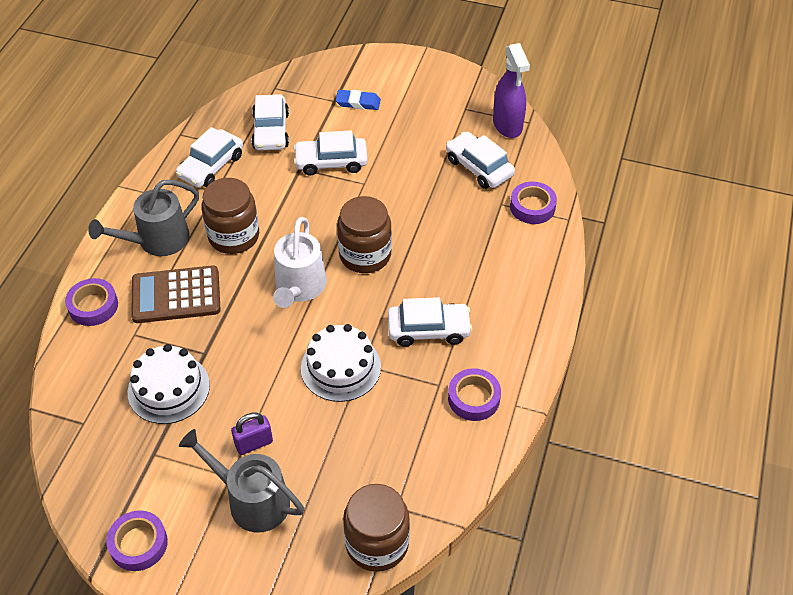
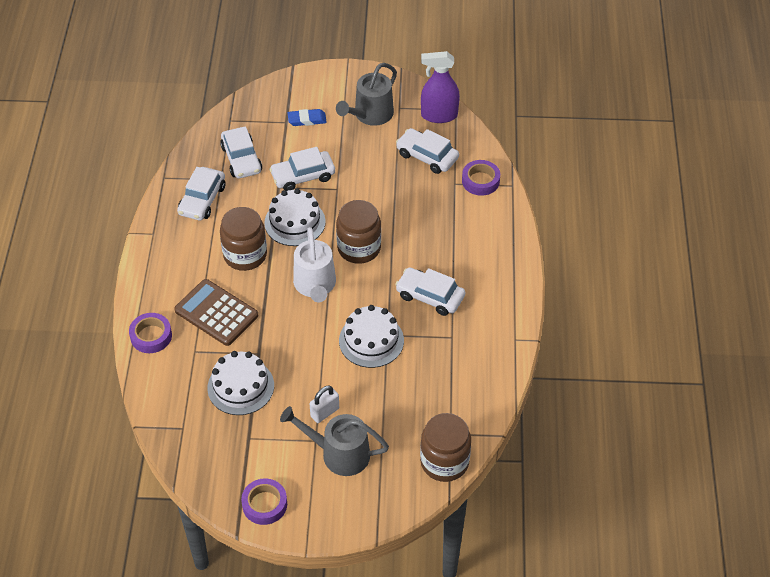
camera: 15 degrees left, 0 degrees up
grey watering can [88,180,199,256] -> grey watering can moved to [336,63,397,126]
brown calculator [131,265,221,323] -> brown calculator turned 60 degrees clockwise [174,279,258,346]
purple padlock [231,412,273,455] -> white padlock [310,385,339,423]
white car [388,297,472,347] -> white car turned 135 degrees counterclockwise [395,267,465,316]
purple tape [448,368,501,421] -> none
purple spray bottle [493,43,530,138] -> purple spray bottle turned 120 degrees clockwise [421,51,460,123]
none -> white cake [264,188,326,246]

